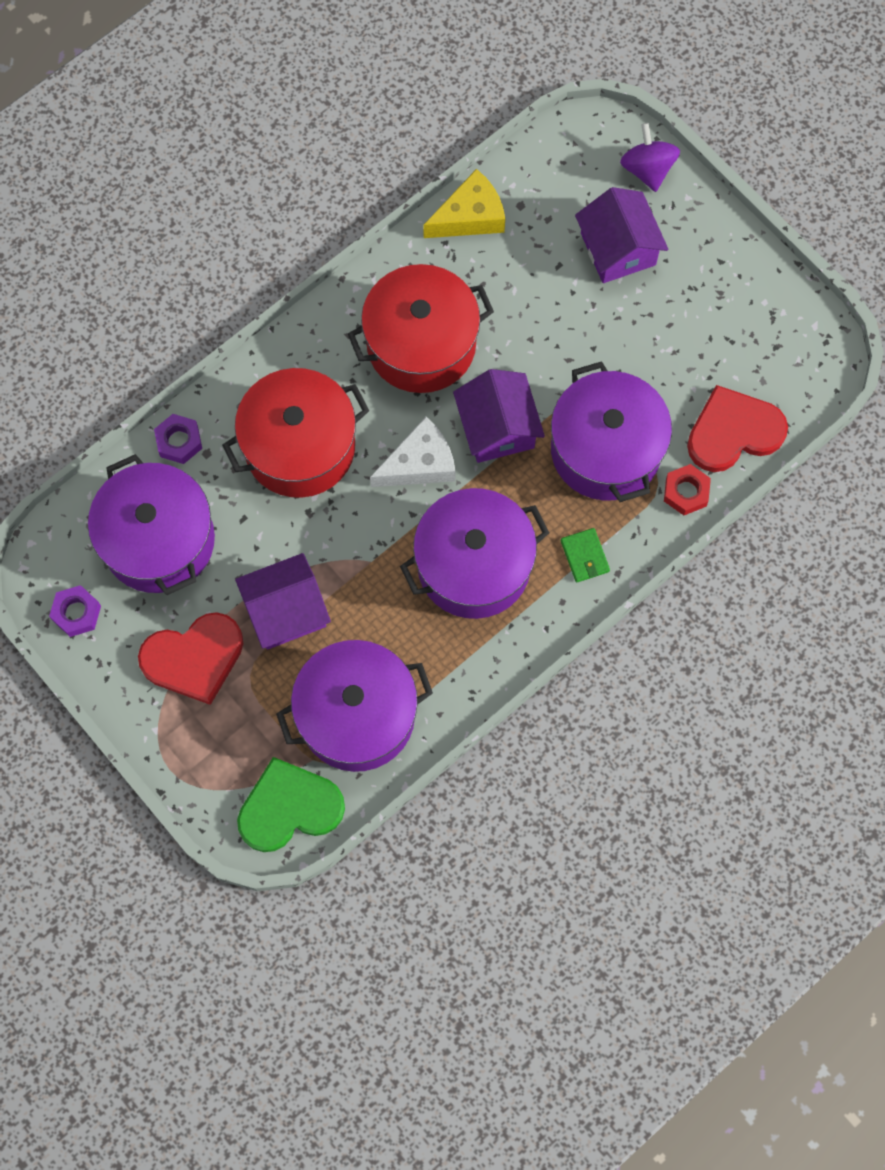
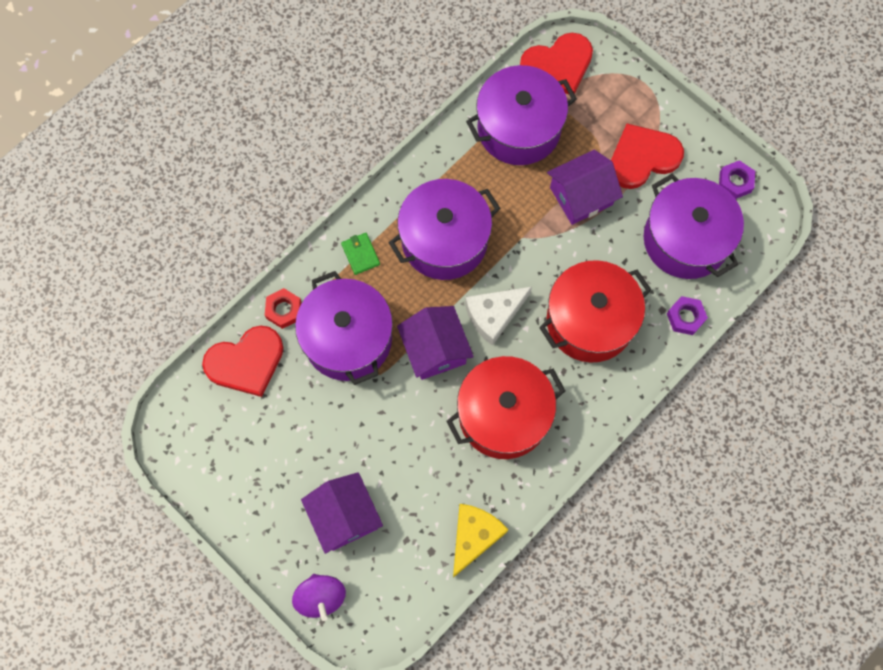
camera: 175 degrees right, 0 degrees up
green heart [237,757,345,852] -> red heart [520,33,593,94]
yellow cheese [423,169,505,238] -> yellow cheese turned 150 degrees clockwise [453,504,509,578]

